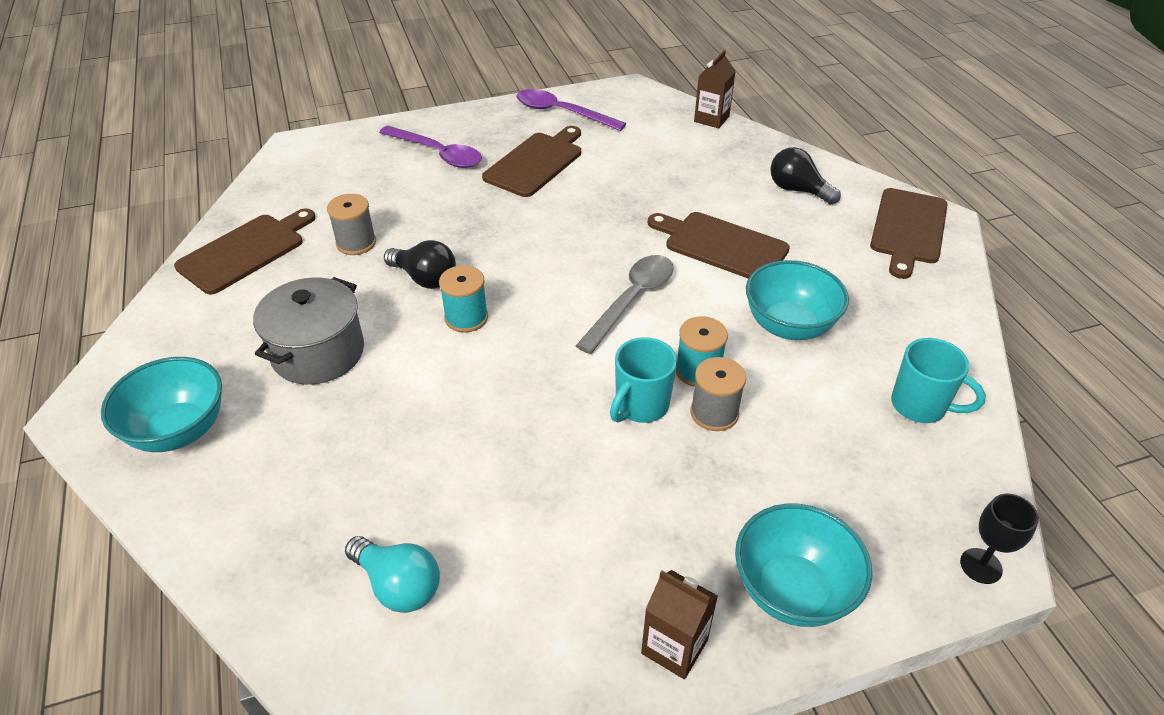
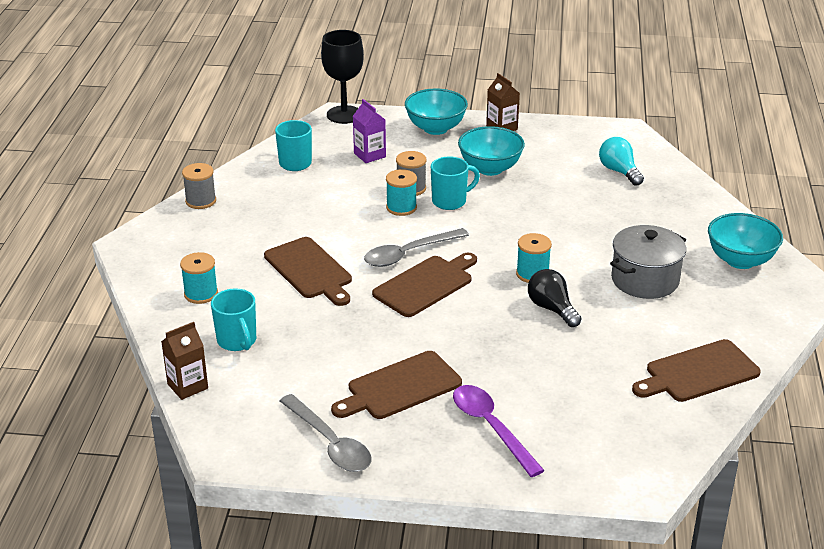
camera: 155 degrees left, 10 degrees down
grey spool [327,194,376,255] -> grey spool moved to [182,163,216,209]
purple spoon [516,89,626,131] -> grey spoon [280,394,371,472]
turquoise bowl [746,260,849,340] -> turquoise bowl moved to [458,126,525,176]
black light bulb [771,147,841,204] -> turquoise spool [180,252,218,304]
brown cutting board [870,188,948,279] -> brown cutting board moved to [372,253,477,317]
black goblet [960,494,1039,584] -> black goblet [321,30,364,124], size x1.82
none -> turquoise mug [211,288,256,351]
none -> purple carton [353,99,386,163]

